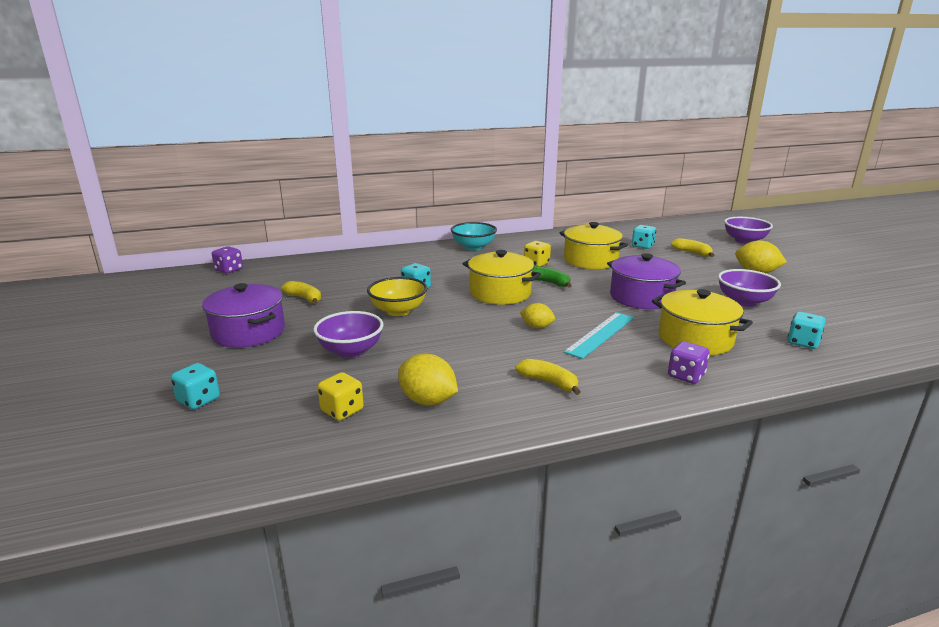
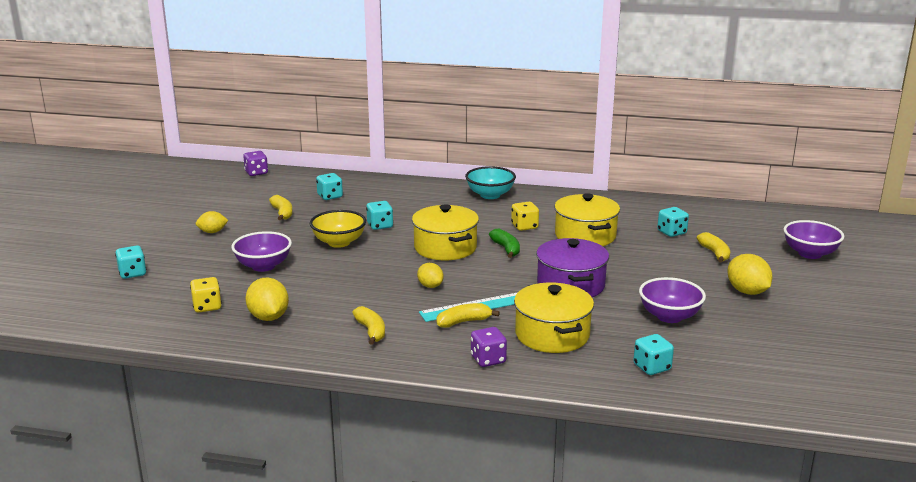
camera: 30 degrees right, 0 degrees up
purple pot [202,283,285,348] -> yellow lemon [196,211,228,233]
none -> turquoise dice [316,173,343,200]
none -> yellow banana [436,303,500,328]

